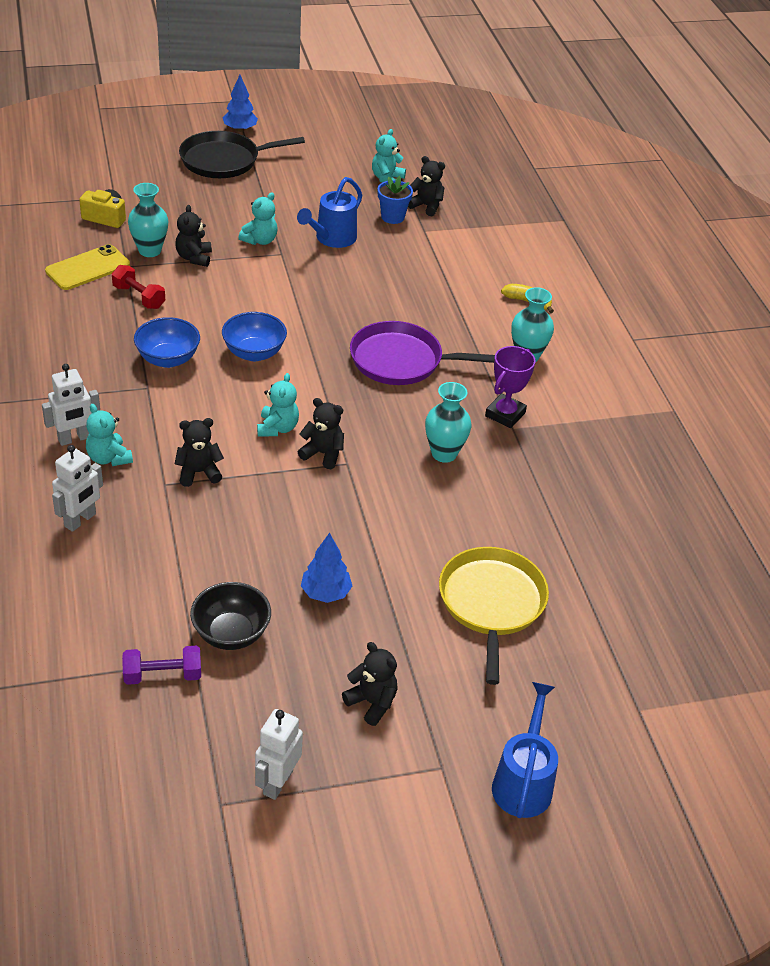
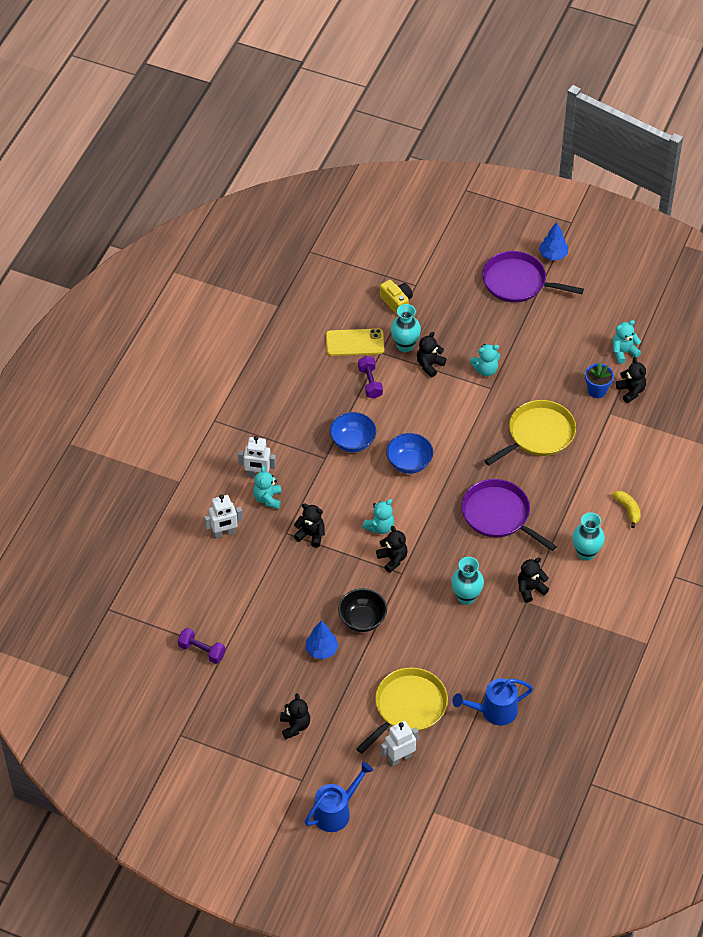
camera: 40 degrees right, 10 degrees up
red dumbbell [112,265,165,309] -> purple dumbbell [358,356,383,399]
black pan [179,131,305,178] -> purple pan [482,251,584,303]
black bowl [190,582,271,650] -> black bowl moved to [338,588,387,632]
white robot [255,709,303,800] -> white robot moved to [381,721,419,766]
blue watering can [297,177,362,248] -> blue watering can moved to [453,678,533,726]
purple trophy [485,346,536,428] -> black teddy bear [518,557,549,603]
none -> yellow pan [485,400,576,466]

